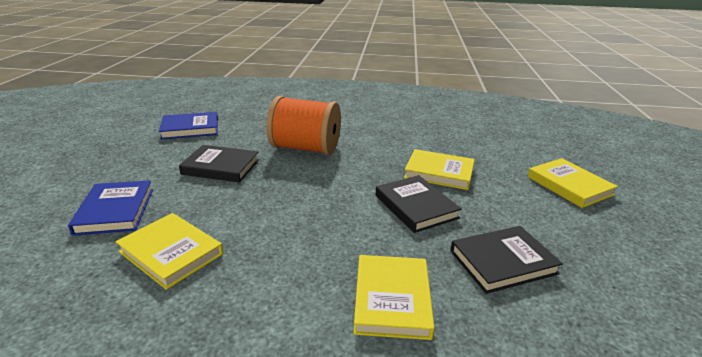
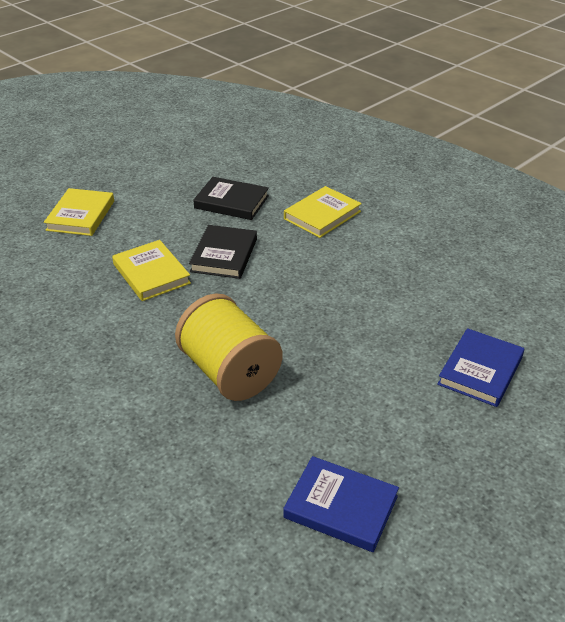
camera: 140 degrees left, 10 degrees up
yellow book [115,213,223,290] -> none
black book [179,145,259,183] -> none
orange spool [266,96,341,155] -> yellow spool [175,293,283,401]

